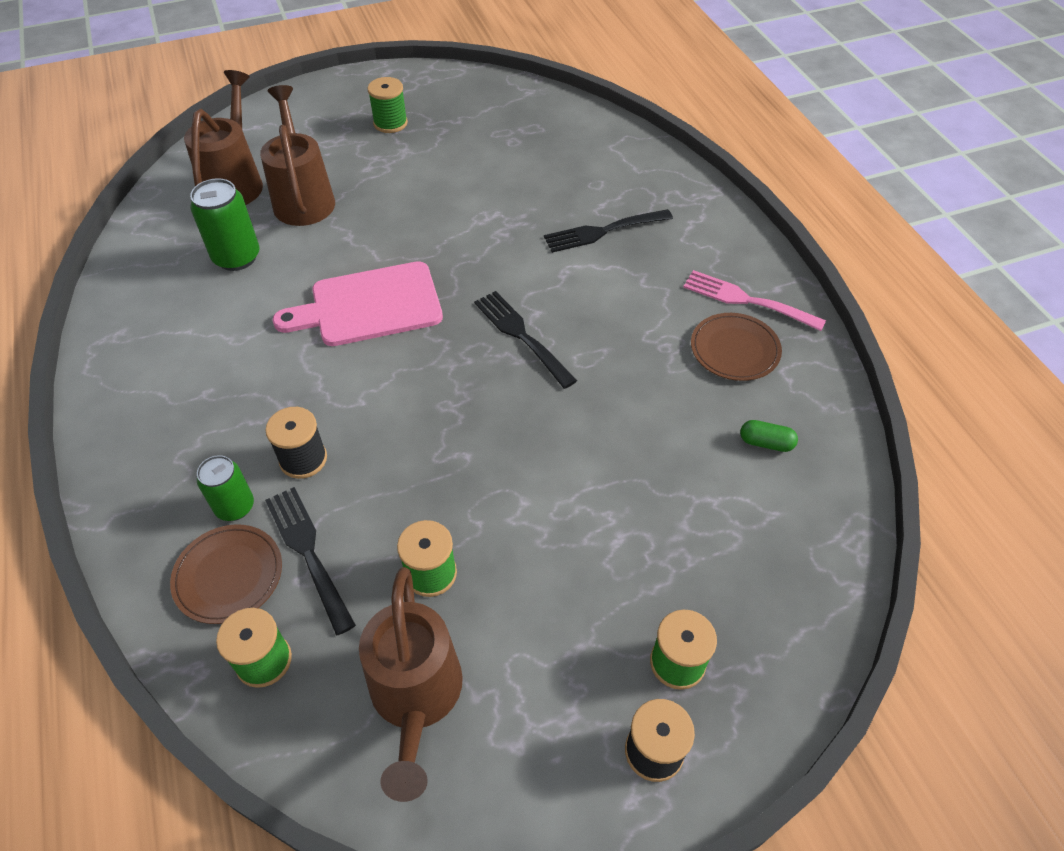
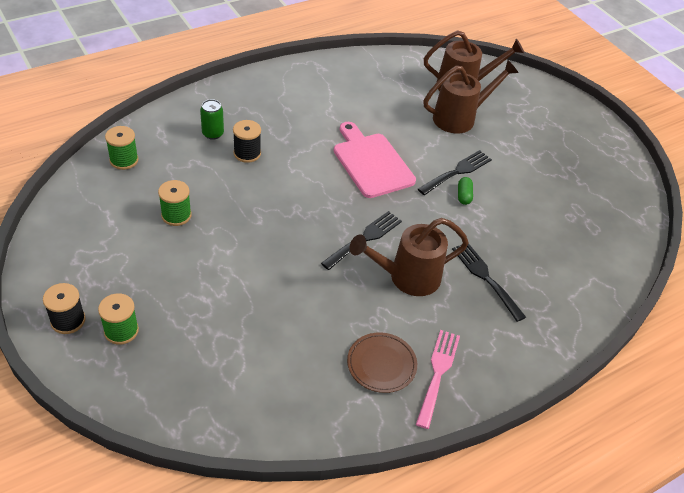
camera: 75 degrees right, 5 degrees down
brown plate [170,525,282,624] -> none
green can [190,178,259,271] -> none
black fork [265,487,356,636] -> black fork moved to [418,150,492,195]
brown watering can [359,567,463,802] -> brown watering can moved to [350,218,469,296]
green spool [368,77,408,133] -> none
green capsule [740,420,798,452] -> green capsule moved to [458,177,473,205]

